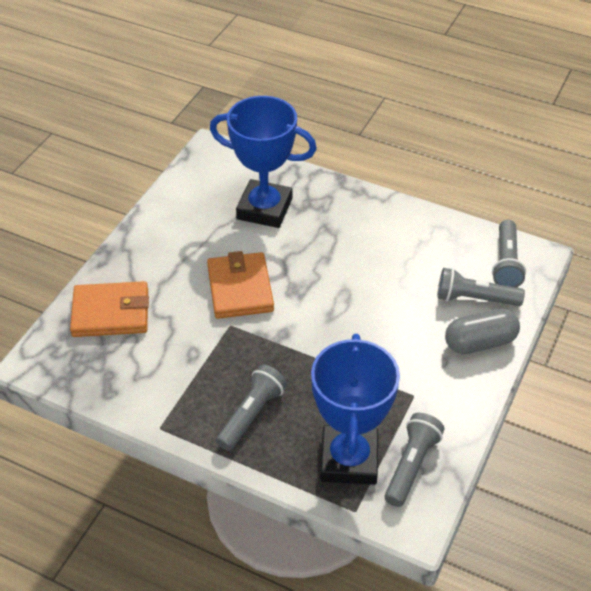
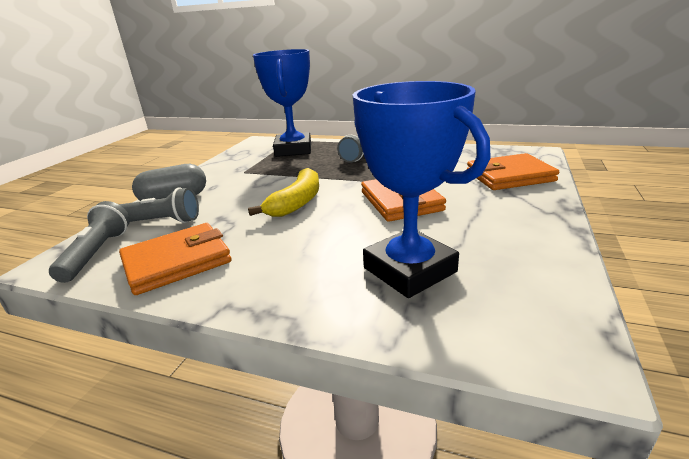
camera: 175 degrees right, 20 degrees down
blue trophy [210,96,317,228] -> blue trophy turned 45 degrees clockwise [353,81,491,298]
grey flashlight [385,413,445,507] -> none
none -> orange wallet [119,223,231,295]
none -> yellow banana [248,168,319,217]

